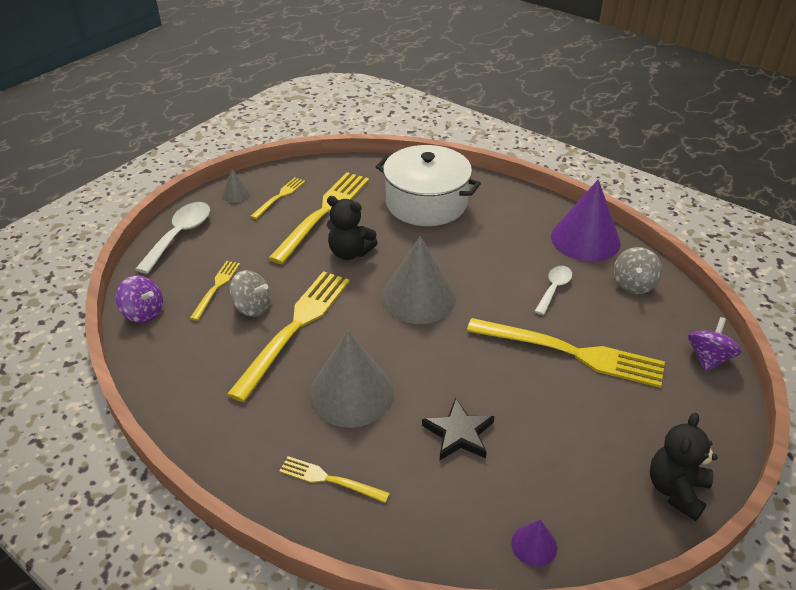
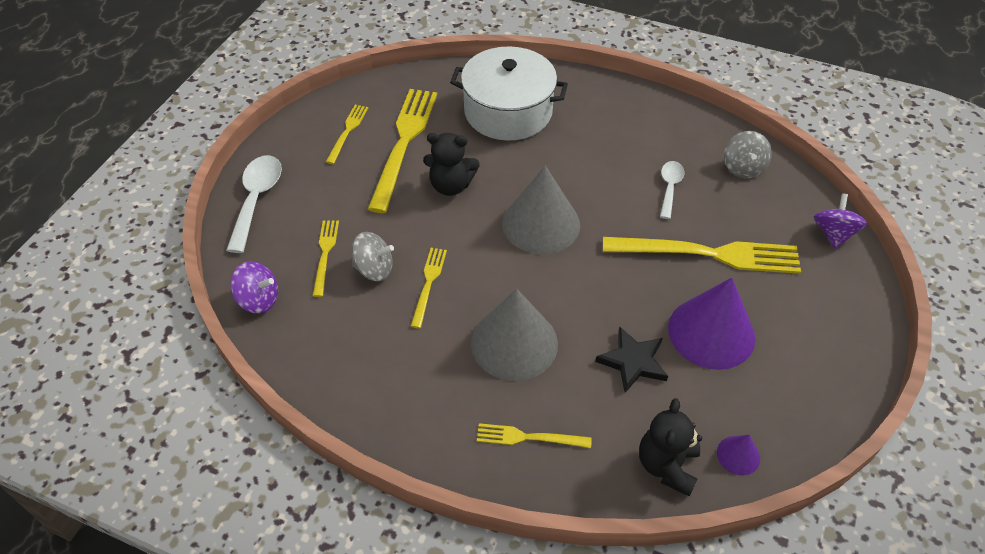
camera: 15 degrees left, 10 degrees up
grey cone [222,169,251,203] -> none
yellow fork [227,271,350,402] -> yellow fork [411,248,447,328], size x0.50
purple cone [551,179,621,262] -> purple cone moved to [668,278,755,370]
black teddy bear [650,413,718,521] -> black teddy bear moved to [639,398,702,497]

